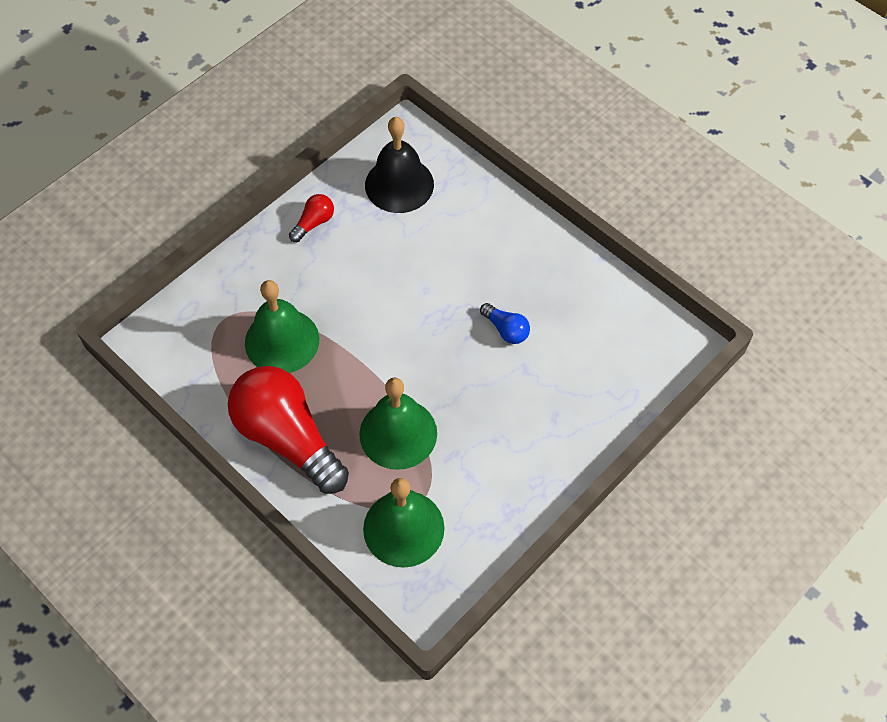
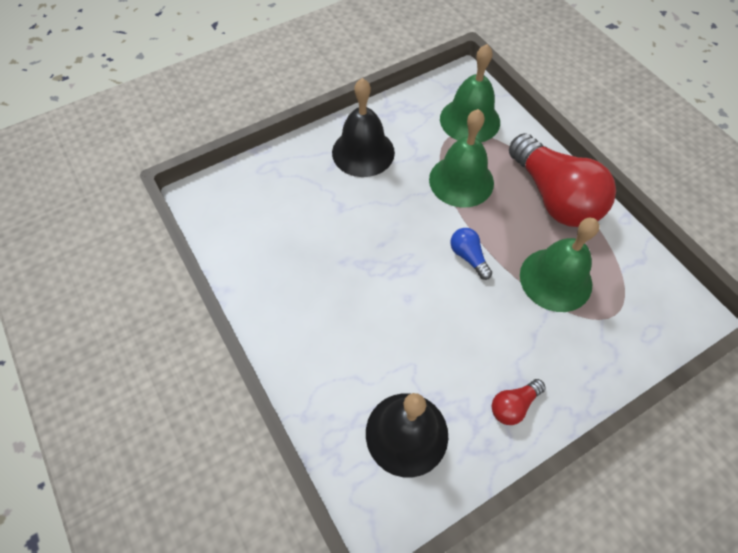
camera: 165 degrees left, 0 degrees up
blue light bulb [480,303,530,344] -> blue light bulb moved to [450,228,492,280]
none -> black bell [332,78,395,177]

